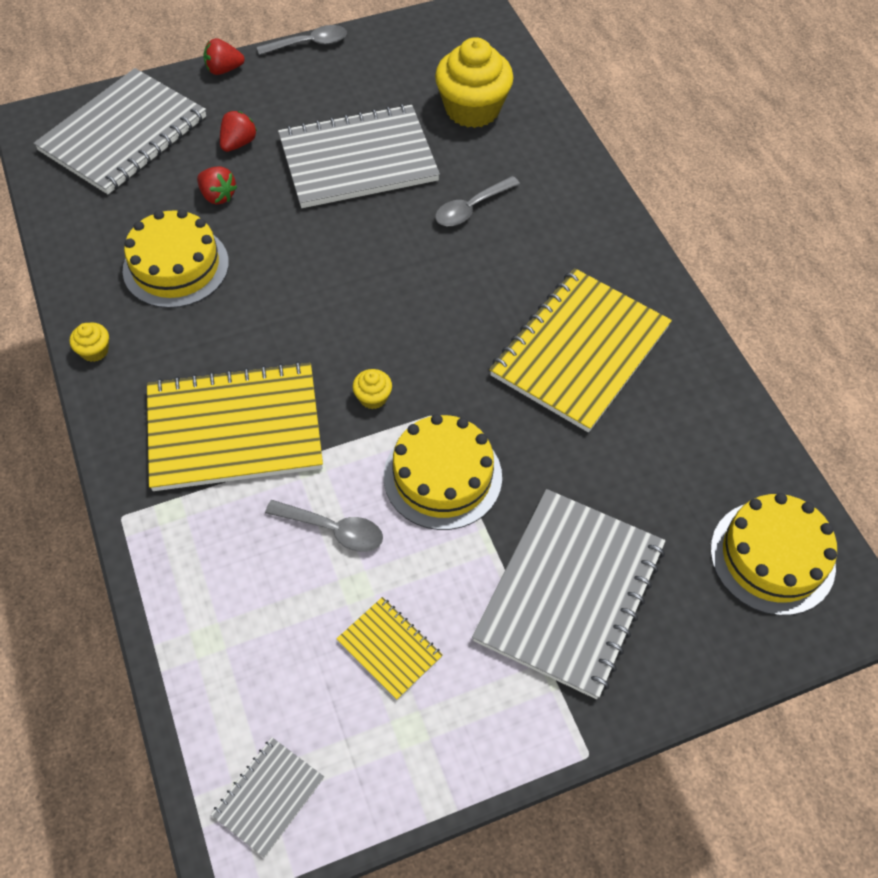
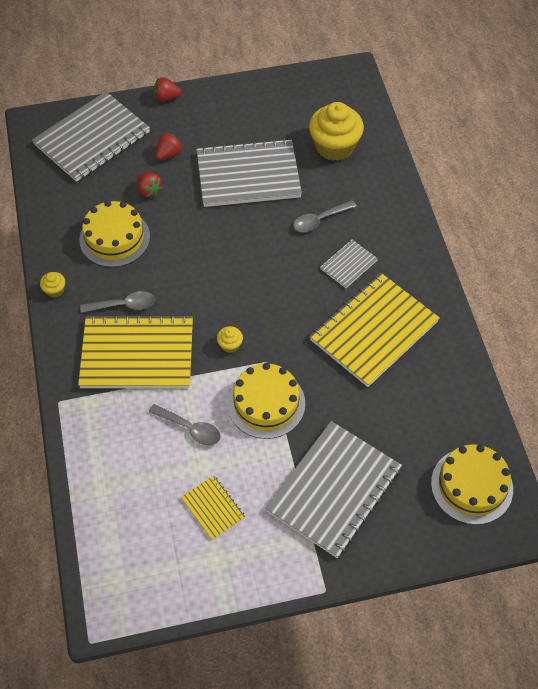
camera: 10 degrees right, 0 degrees up
grey notebook [211,737,324,858] -> grey notebook moved to [320,239,378,288]
grey spoon [257,25,347,55] -> grey spoon moved to [80,291,155,313]

